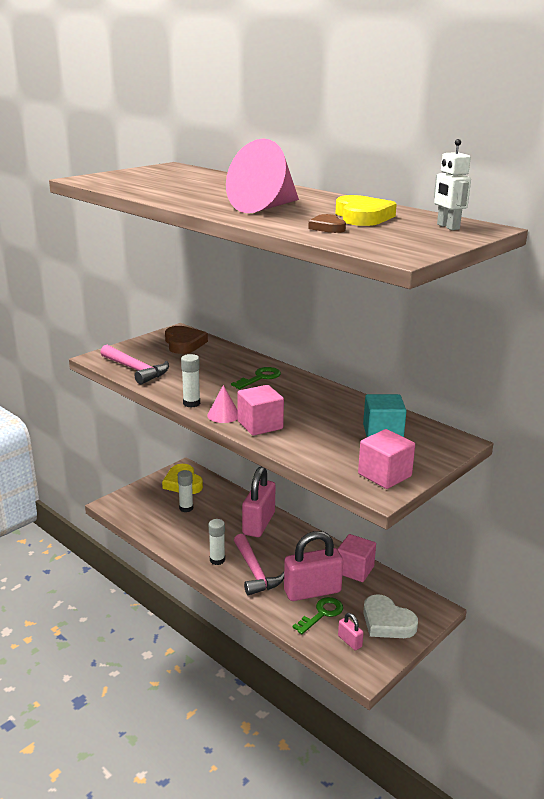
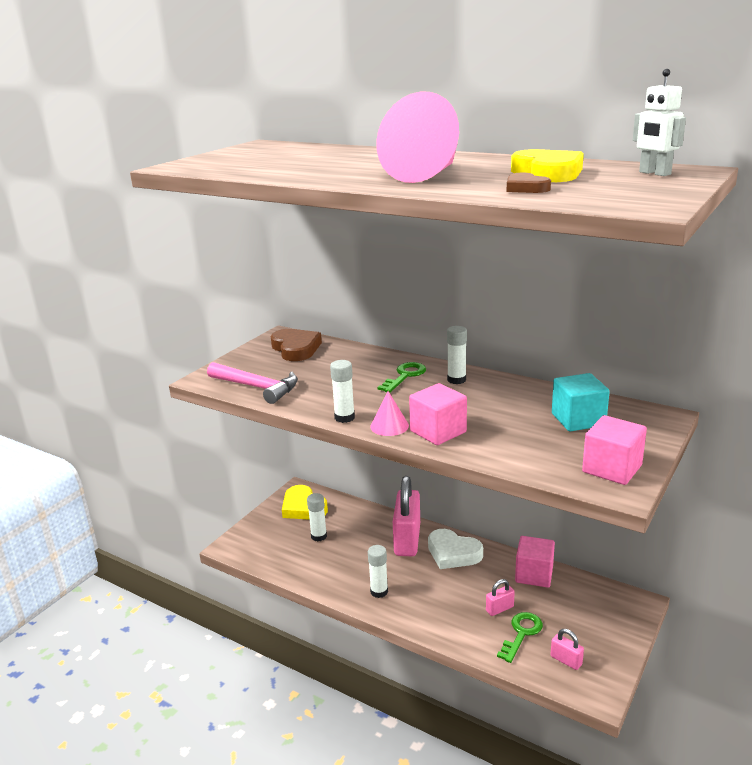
camera: 10 degrees left, 0 degrees up
pink hammer [234,534,284,595] -> none
pink padlock [284,531,343,601] -> pink padlock [486,579,515,616], size x0.45
white heart [363,594,418,638] -> white heart moved to [428,529,483,569]
none -> white glue stick [447,326,467,384]

